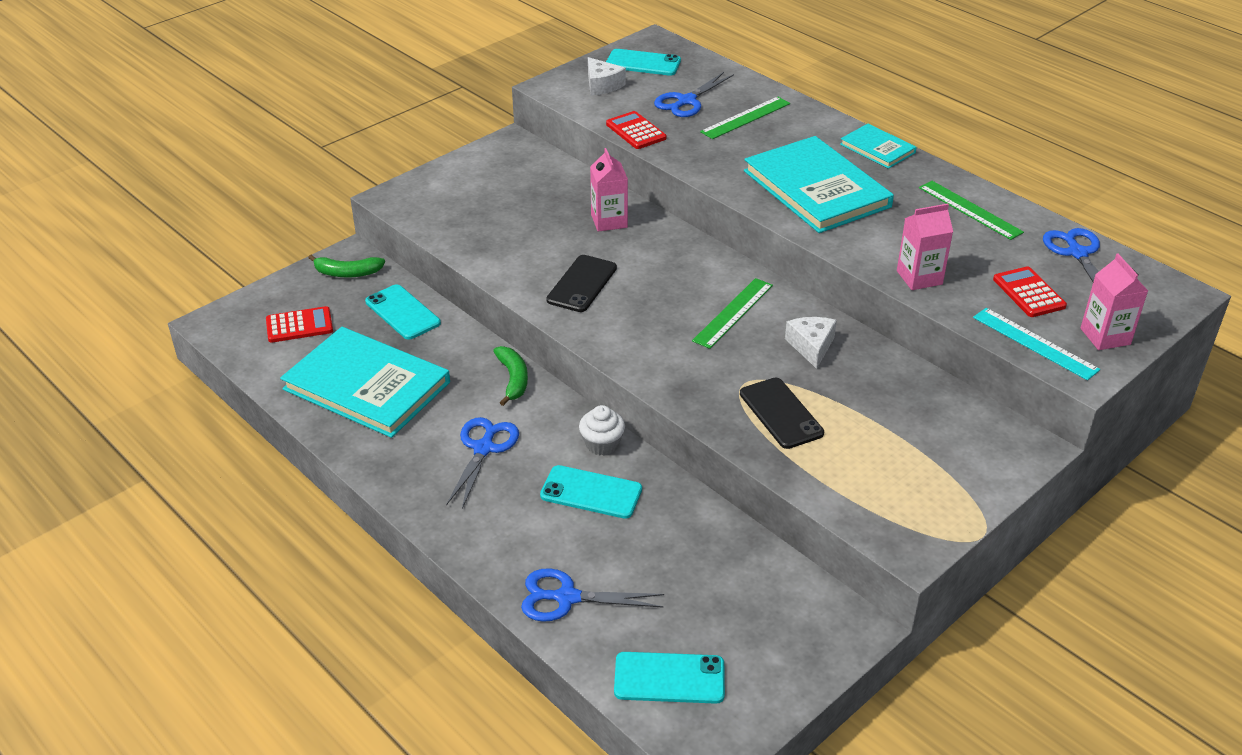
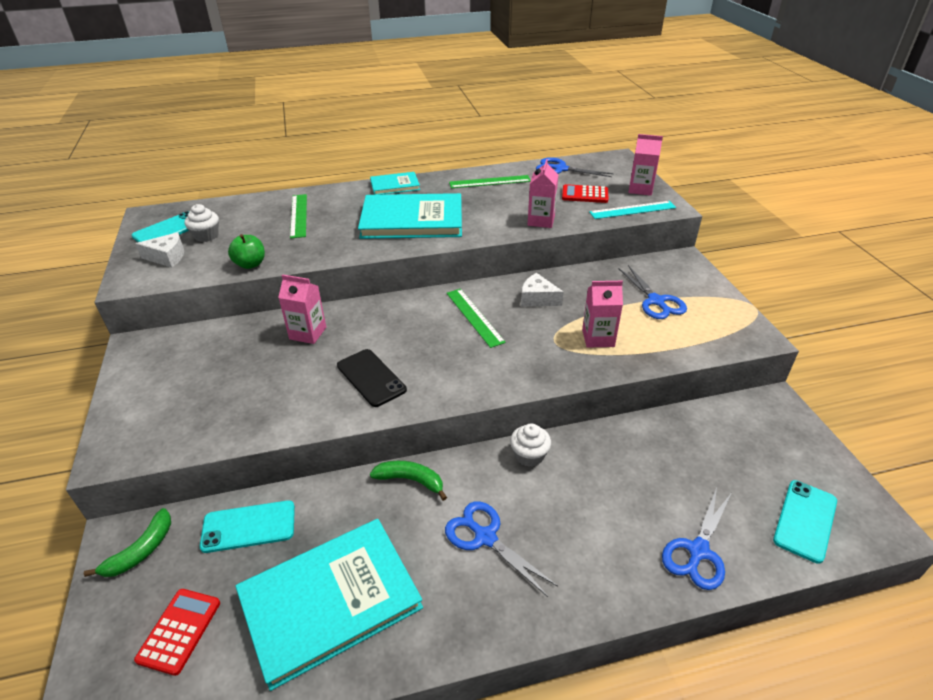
camera: 60 degrees left, 0 degrees up
turquoise phone [540,465,642,519] -> none
red calculator [606,111,666,149] -> green apple [228,234,265,269]
blue scissors [654,72,734,117] -> blue scissors moved to [618,265,687,319]
black phone [740,377,824,449] -> pink carton [582,281,623,348]
none -> white cupcake [184,204,219,242]

